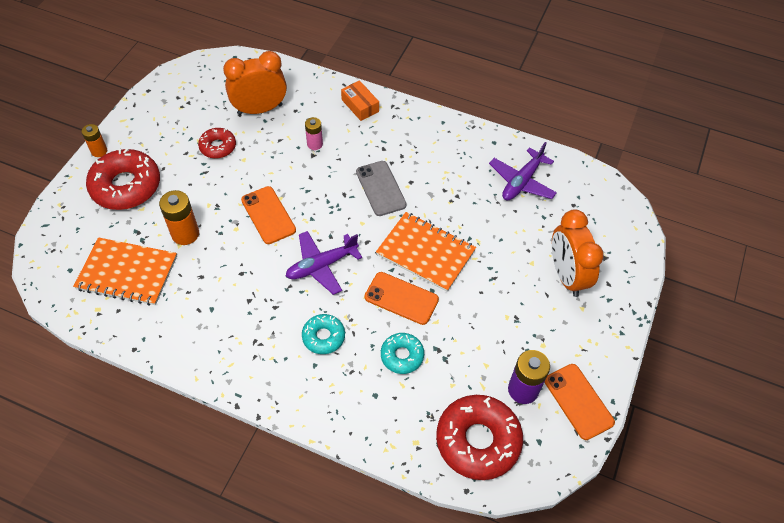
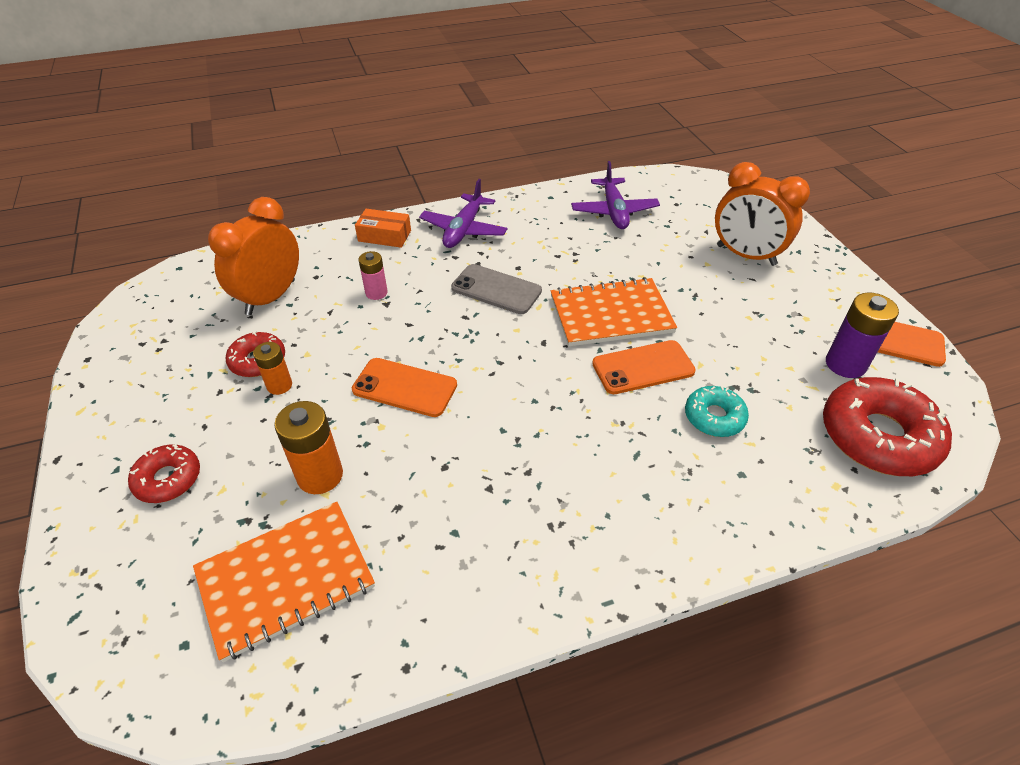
camera: 40 degrees left, 10 degrees down
orange battery [81,124,107,157] -> orange battery moved to [253,342,292,395]
red donut [86,149,160,210] -> red donut [128,444,200,503], size x0.54
purple plane [286,231,362,295] -> purple plane moved to [419,179,507,248]
turquoise donut [302,314,345,354] -> none

